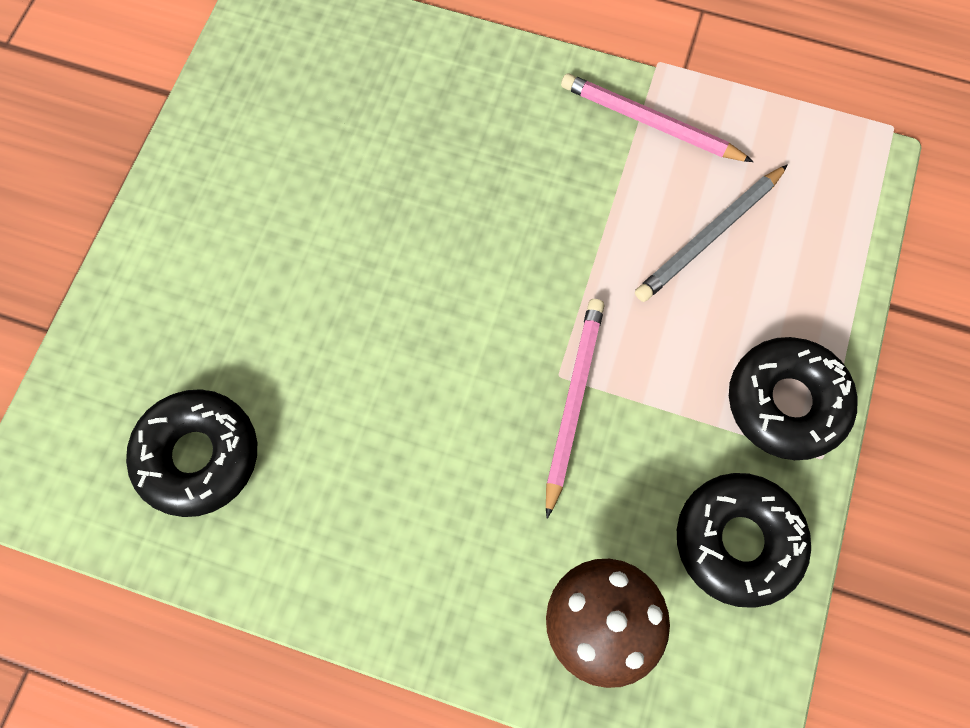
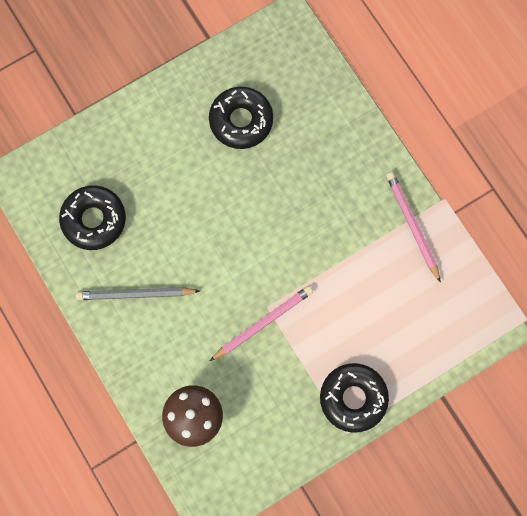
camera: 40 degrees right, 5 degrees up
grey pencil [635,164,788,302] -> grey pencil moved to [76,287,200,300]
black donut [677,473,811,608] -> black donut moved to [209,87,273,149]

